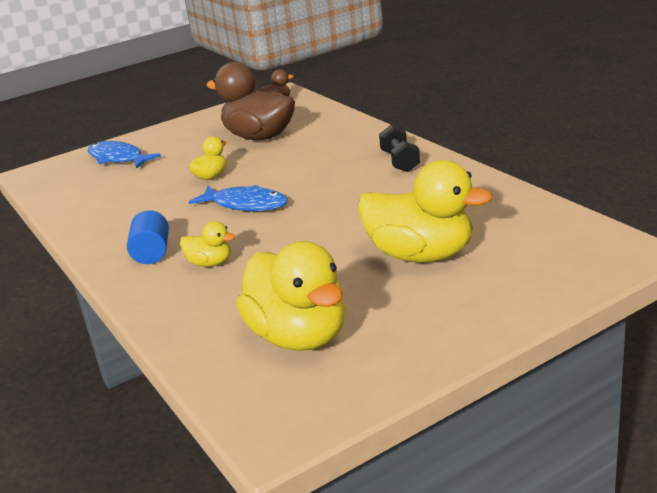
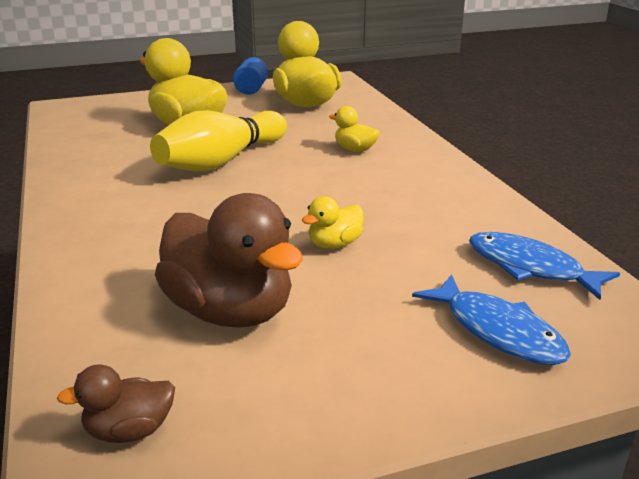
camera: 170 degrees left, 0 degrees up
blue cylinder [127,210,169,264] -> blue cylinder moved to [233,57,268,95]
blue fish [189,185,288,211] -> blue fish moved to [469,232,620,300]
black dumbbell [379,125,420,172] -> none
none -> yellow bowling pin [150,110,287,171]

